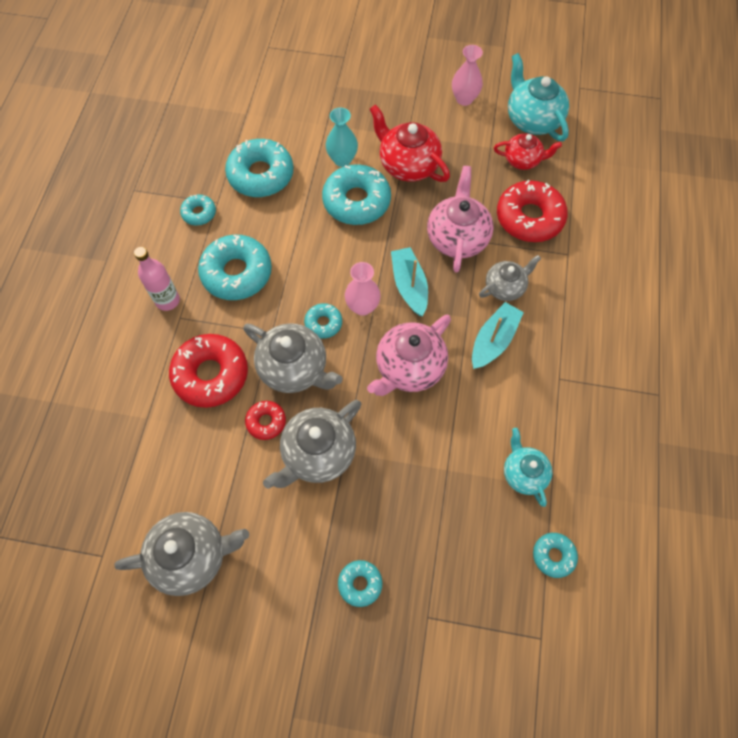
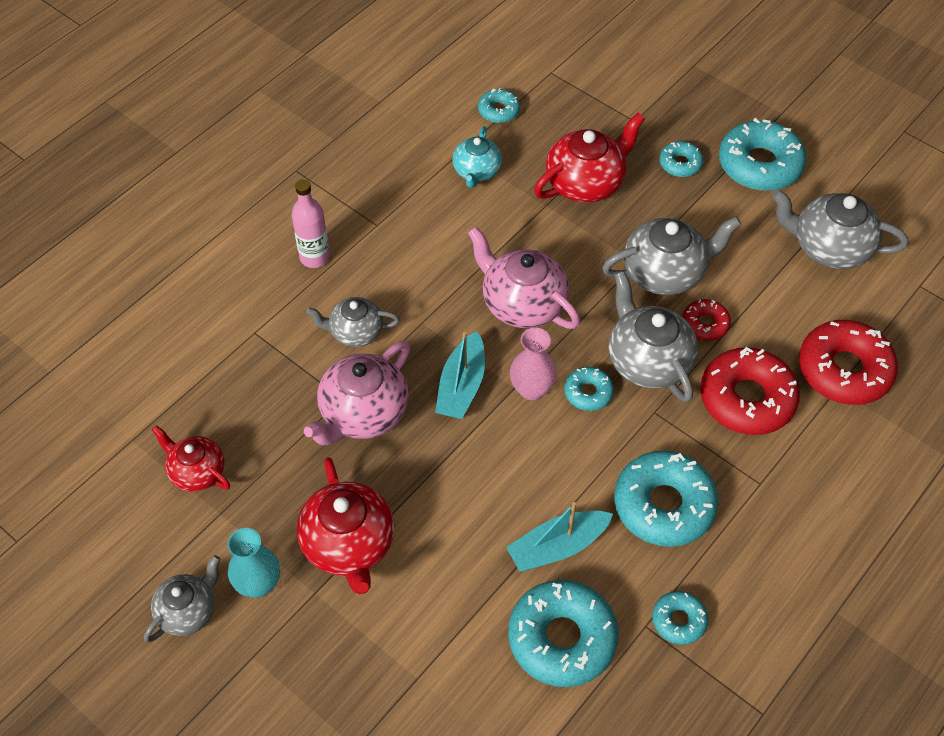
camera: 150 degrees left, 10 degrees down
pink bottle [134,247,180,311] -> pink bottle moved to [292,179,330,268]
turquoise donut [322,164,391,225] -> turquoise donut moved to [719,118,806,191]
turquoise vase [326,108,358,167] -> turquoise vase moved to [227,528,280,598]
pink teapot [367,315,451,396] -> pink teapot turned 120 degrees counterclockwise [468,226,580,329]
pink vase [452,45,483,106] -> grey teapot [144,555,220,642]
turquoise boat [472,302,524,369] -> turquoise boat moved to [506,502,613,572]
red donut [497,180,568,242] -> red donut moved to [799,320,898,405]
turquoise teapot [508,53,569,141] -> none
none -> red teapot [534,113,645,203]

